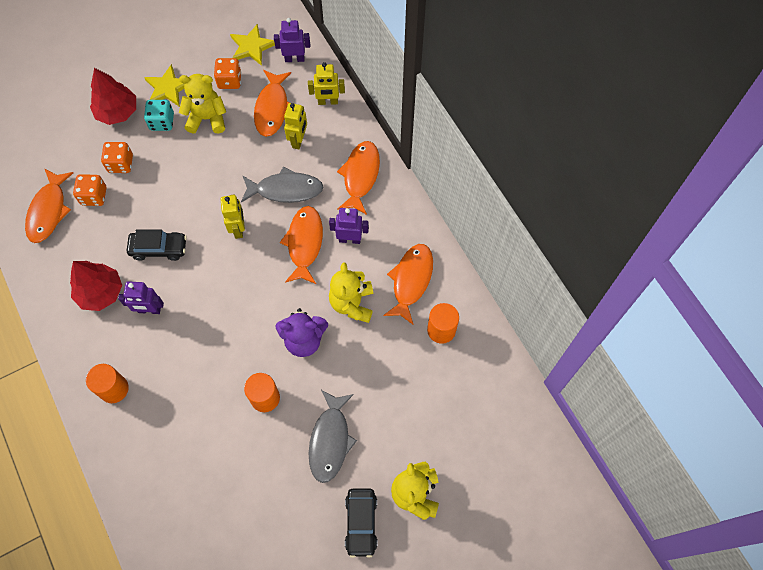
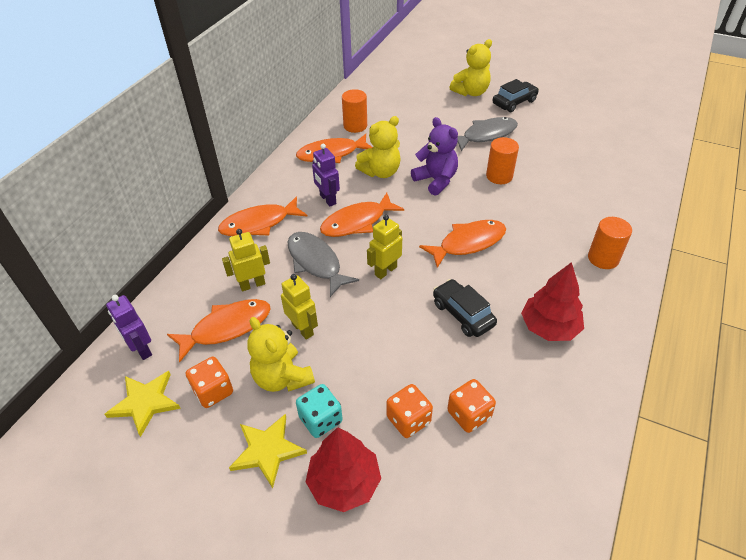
camera: 125 degrees left, 20 degrees down
orange fish [25,169,73,243] -> orange fish moved to [419,220,506,268]
purple robot [118,281,164,314] -> none
yellow robot [308,62,345,105] -> yellow robot moved to [281,274,318,340]

